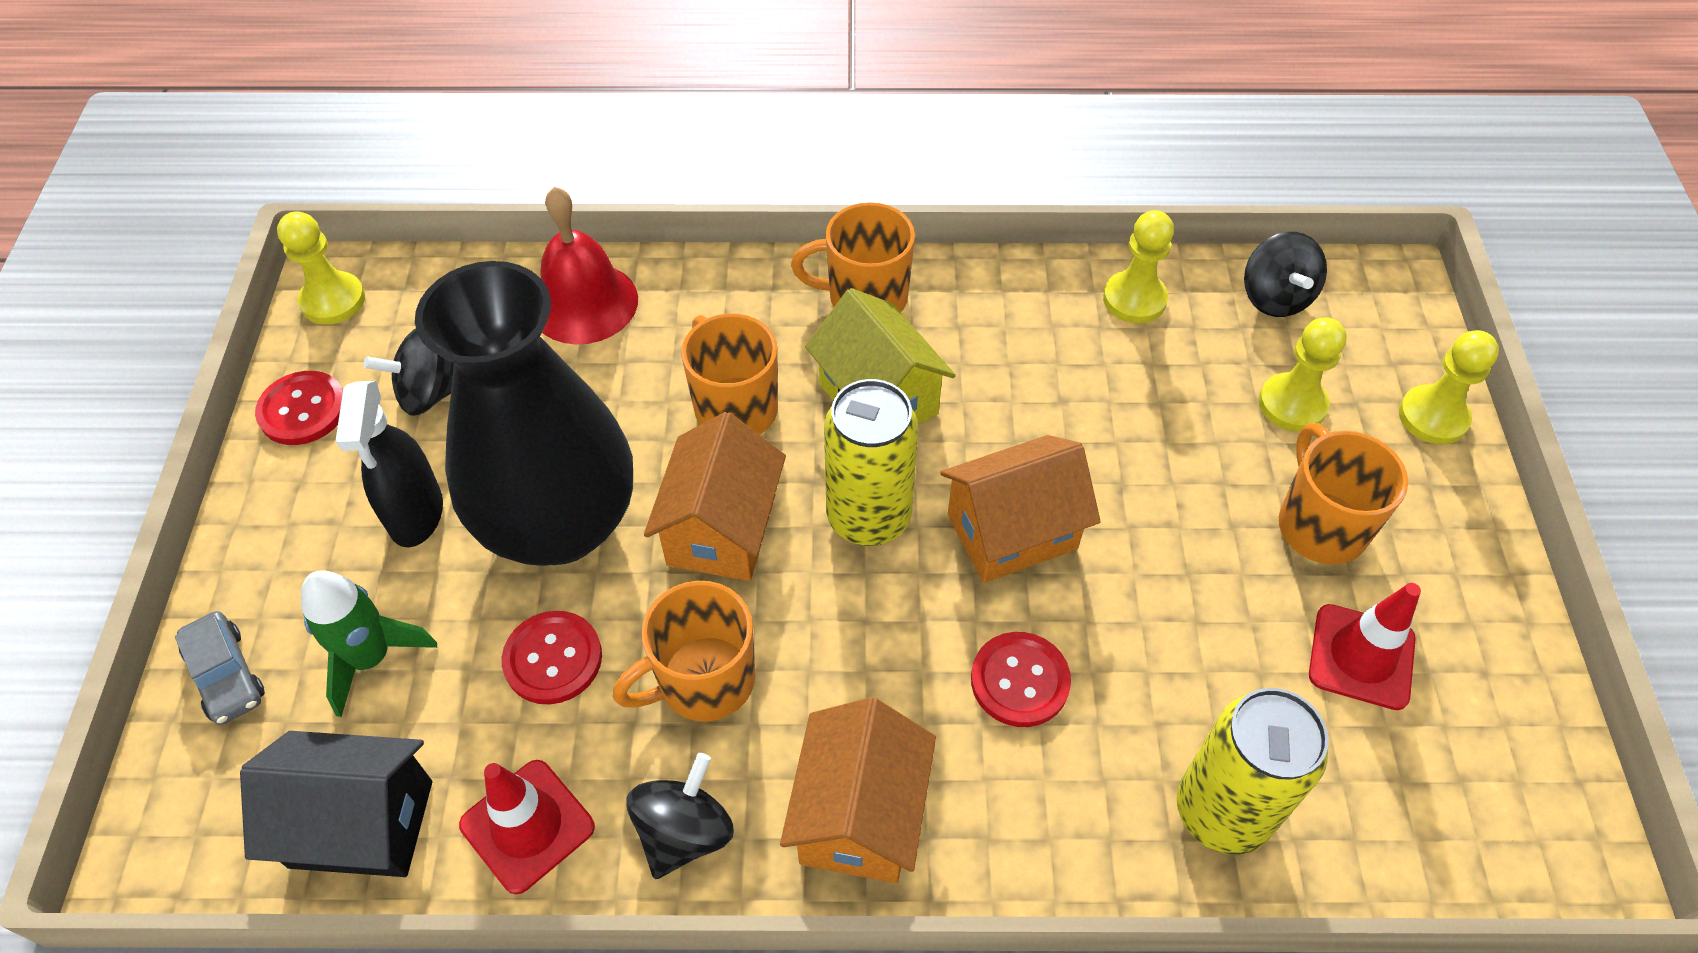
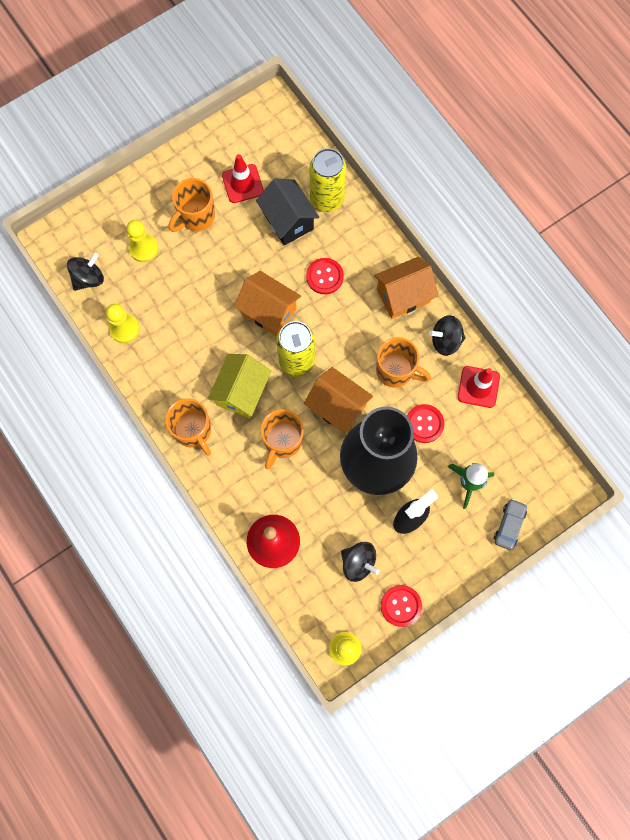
camera: 125 degrees left, 20 degrees up
black house [240,731,432,877] -> black house moved to [256,178,319,245]
orange house [644,412,786,581] -> orange house turned 60 degrees clockwise [304,367,373,434]
yellow pawn [1399,330,1499,444] -> none

